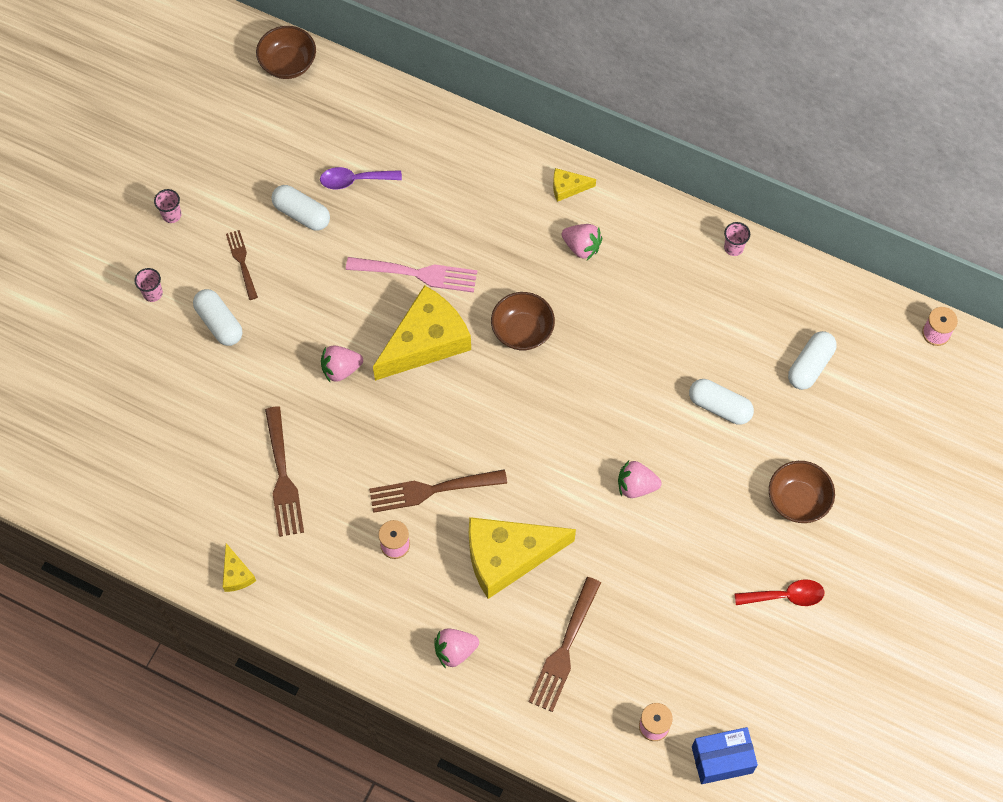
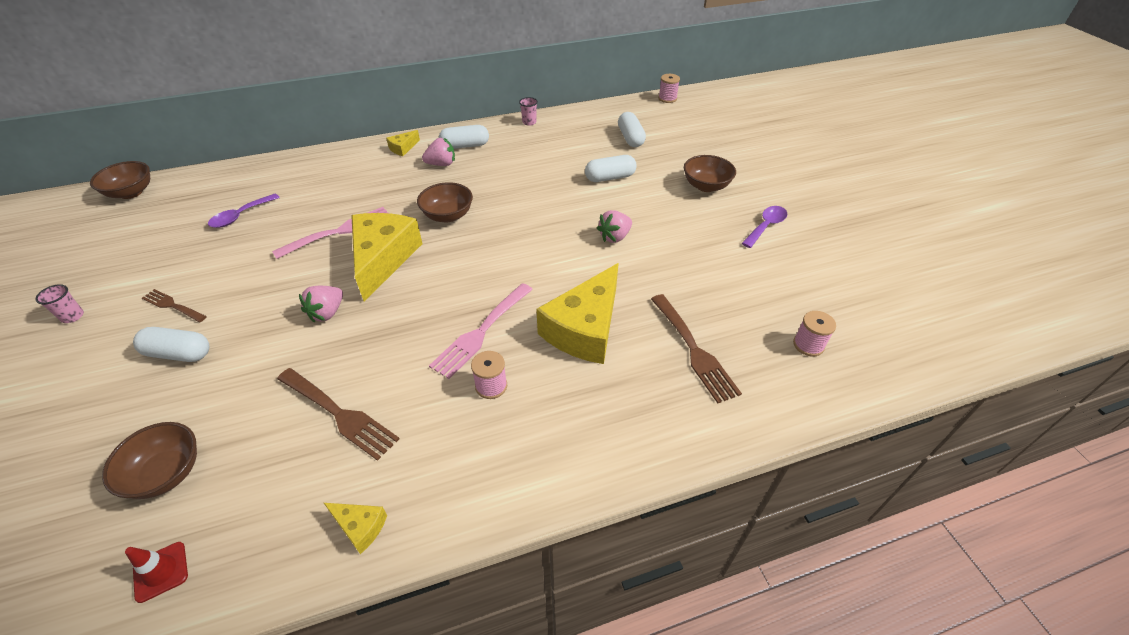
camera: 45 degrees left, 20 degrees down
pink cup [134,268,163,302] -> none
white capsule [271,185,330,231] -> white capsule moved to [439,125,489,149]
brown fork [369,469,507,513] -> pink fork [429,283,533,379]
pink strawberry [434,629,479,668] -> none
blue box [692,727,758,784] -> none
red spoon [734,579,825,606] -> purple spoon [742,206,787,248]
none -> brown bowl [102,422,197,499]
none -> red traffic cone [125,542,188,603]

